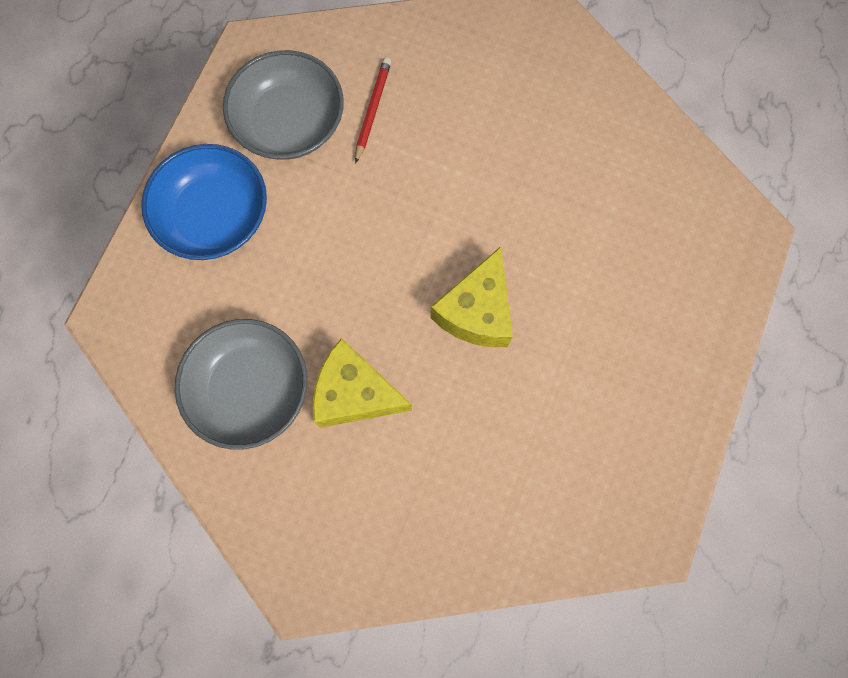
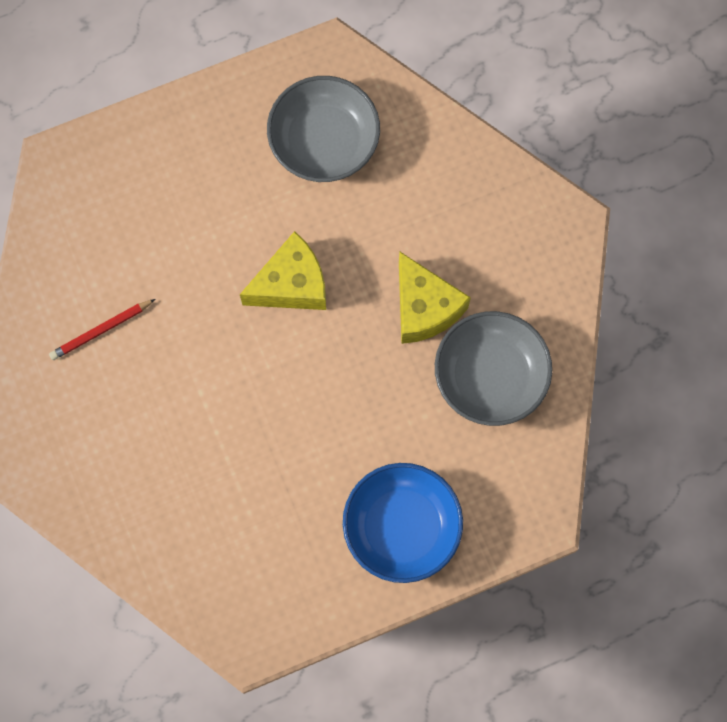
camera: 135 degrees left, 0 degrees up
grey bowl [223,50,344,160] -> grey bowl moved to [267,76,380,182]
red pencil [355,57,392,164] -> red pencil moved to [49,299,155,360]

